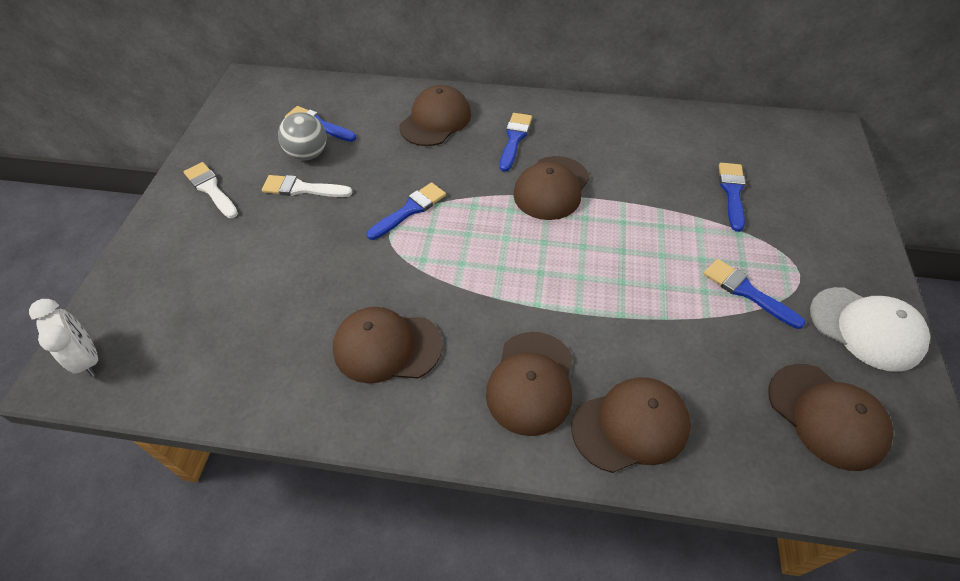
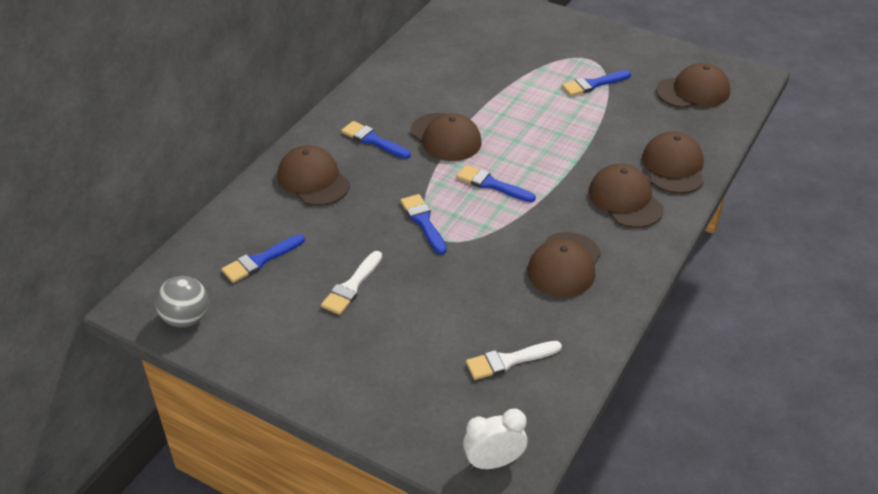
camera: 70 degrees left, 10 degrees down
white brush [184,162,238,218] -> white brush moved to [466,341,562,380]
grey ball [278,112,326,160] -> grey ball moved to [155,276,209,327]
brown cap [486,332,573,436] -> brown cap turned 150 degrees counterclockwise [589,164,664,228]
blue brush [719,163,746,232] -> blue brush moved to [456,165,536,202]
white cap [810,287,930,372] -> none

